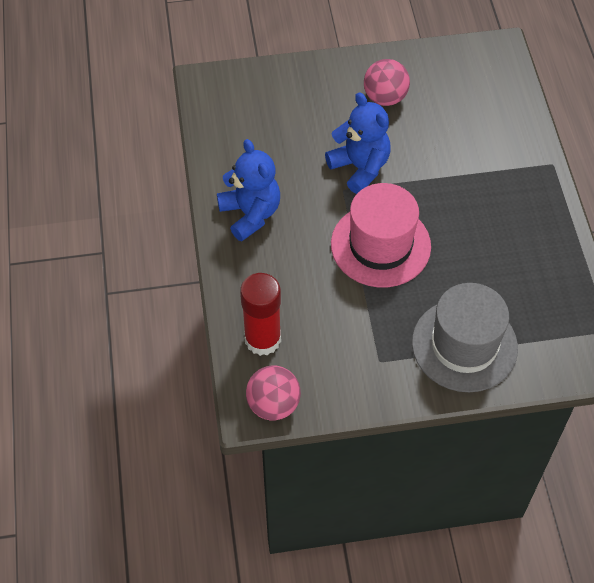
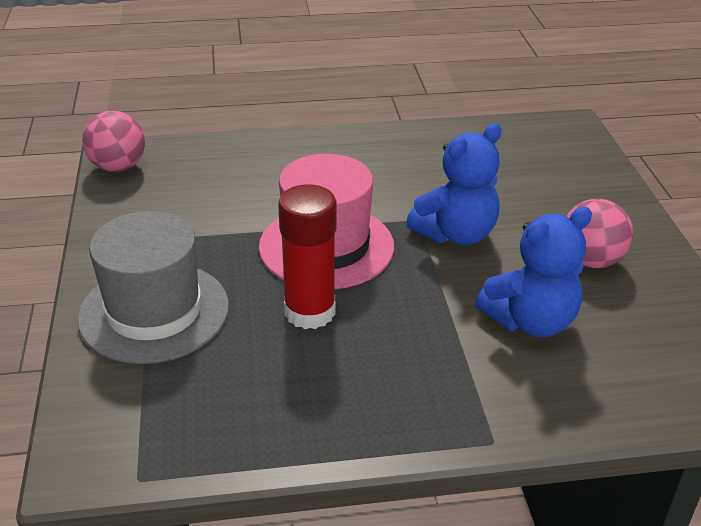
camera: 90 degrees right, 20 degrees down
blue teddy bear [217,139,280,241] -> blue teddy bear moved to [475,207,592,337]
red glue stick [240,273,281,356] -> red glue stick moved to [278,184,337,329]

